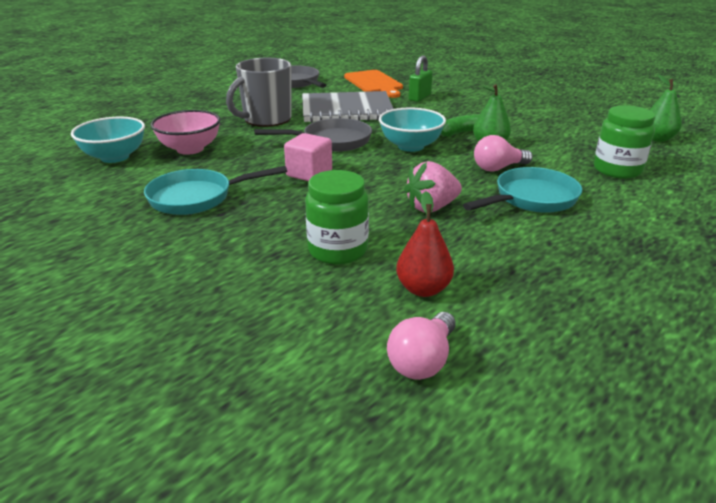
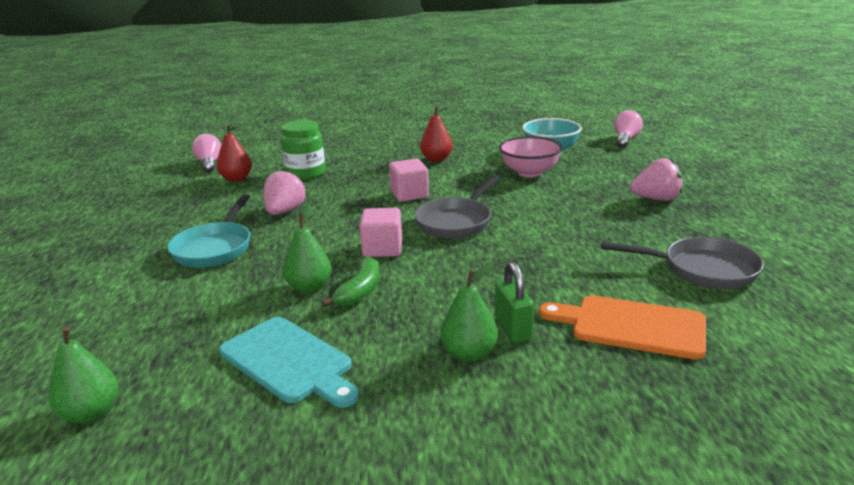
camera: 135 degrees right, 5 degrees down
turquoise pan [144,166,287,215] -> red pear [420,106,453,162]
grey mug [226,58,292,127] -> none
grey notebook [302,91,394,123] -> none
turquoise bowl [379,108,446,152] -> pink cube [359,208,402,257]
pink light bulb [474,135,533,172] -> pink light bulb moved to [614,110,643,148]
green jar [594,105,655,179] -> none
none -> turquoise cutting board [219,317,359,408]
none -> green pear [440,263,498,362]
none -> pink strawberry [630,158,683,201]

